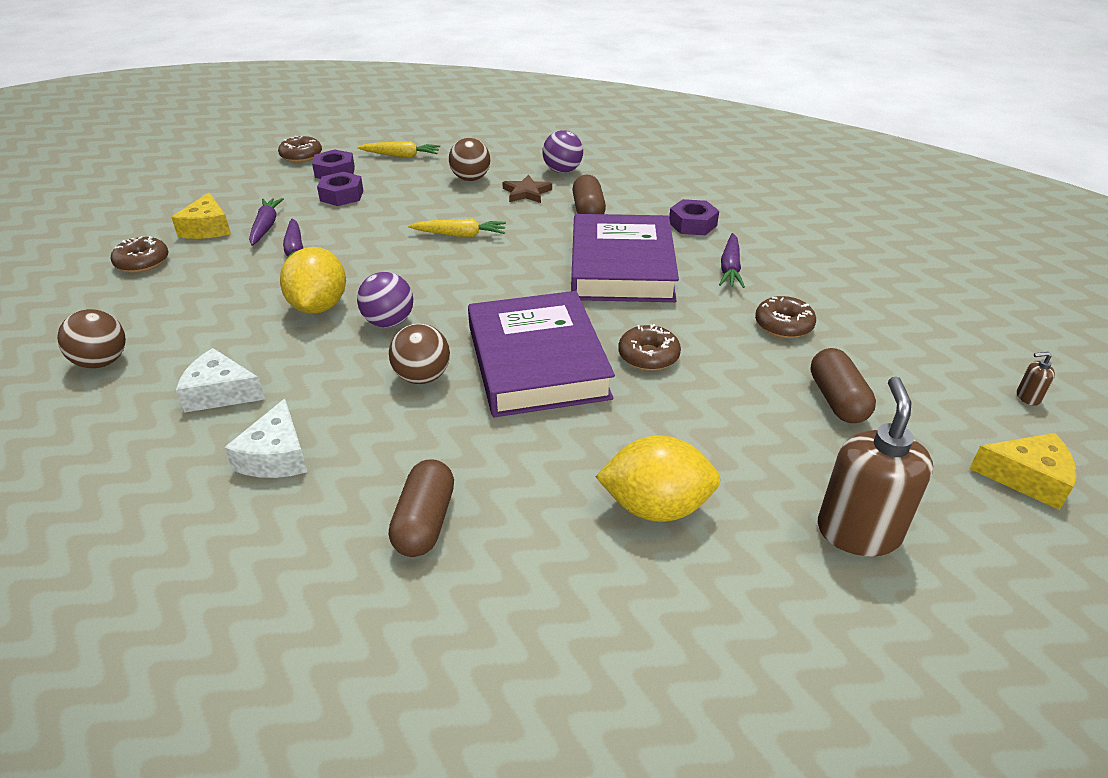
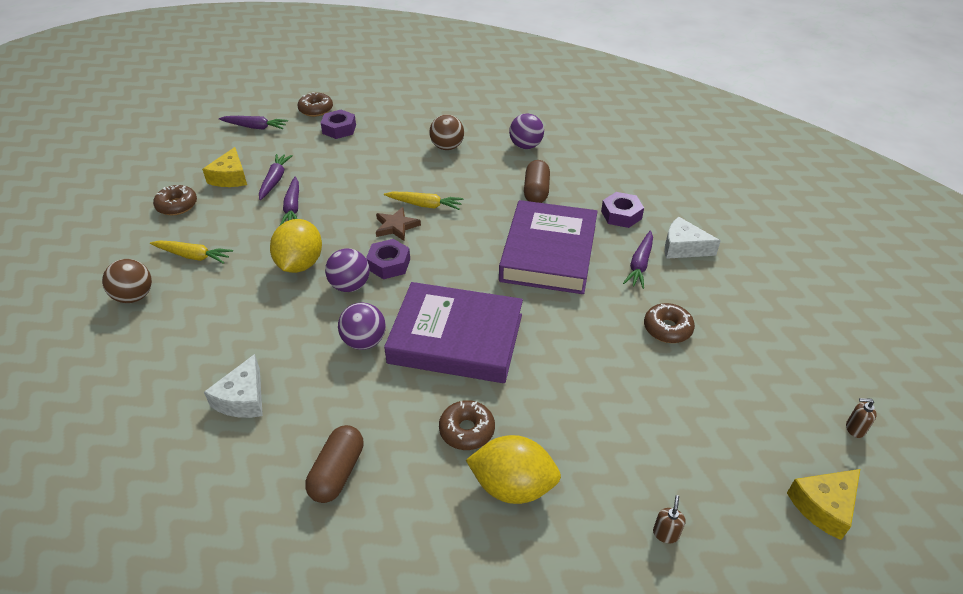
camera: 10 degrees right, 5 degrees up
white cheese [176,348,265,413] -> white cheese moved to [665,217,721,259]
purple nut [317,172,364,206] -> purple nut moved to [366,239,410,279]
yellow carrot [358,141,440,157] -> yellow carrot moved to [150,240,233,264]
brown ball [389,324,450,384] -> purple ball [338,303,386,350]
purple book [468,291,615,417] -> purple book turned 75 degrees counterclockwise [384,282,523,383]
brown star [502,174,552,203] -> brown star moved to [376,207,421,241]
brown donut [618,324,681,371] -> brown donut moved to [439,400,495,450]
brown capsule [811,348,876,423] -> none
brown soap dispenser [818,377,933,556] -> brown soap dispenser [653,495,685,543], size x0.40
yellow cheese [969,433,1076,510] -> yellow cheese turned 120 degrees clockwise [787,469,860,540]
none -> purple carrot [219,116,288,130]

